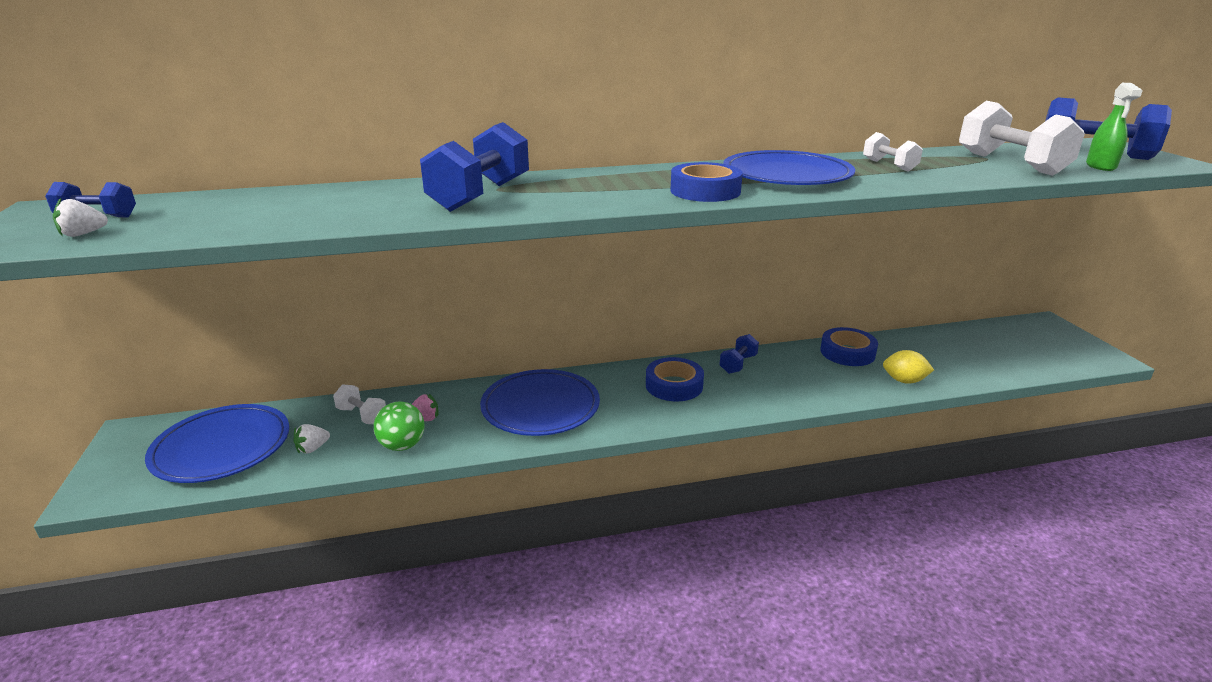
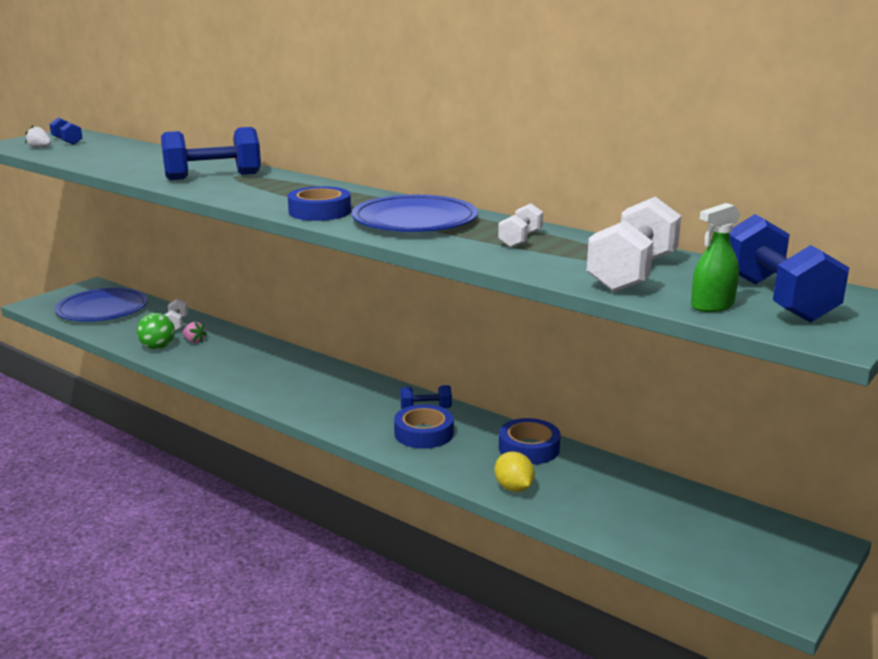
camera: 50 degrees right, 5 degrees down
white strawberry [293,424,330,454] -> none
blue plate [480,369,600,436] -> none
blue tape [646,357,704,401] -> blue tape moved to [394,404,454,449]

